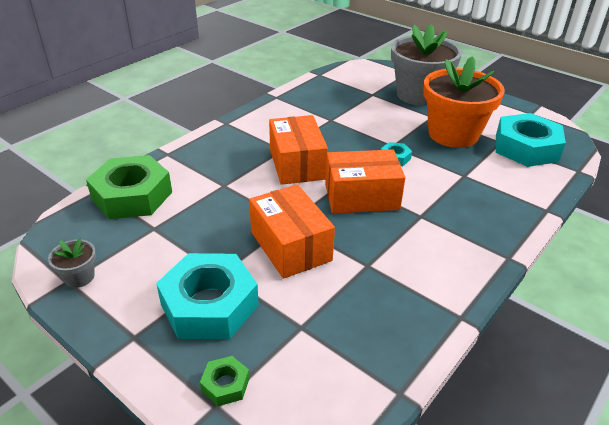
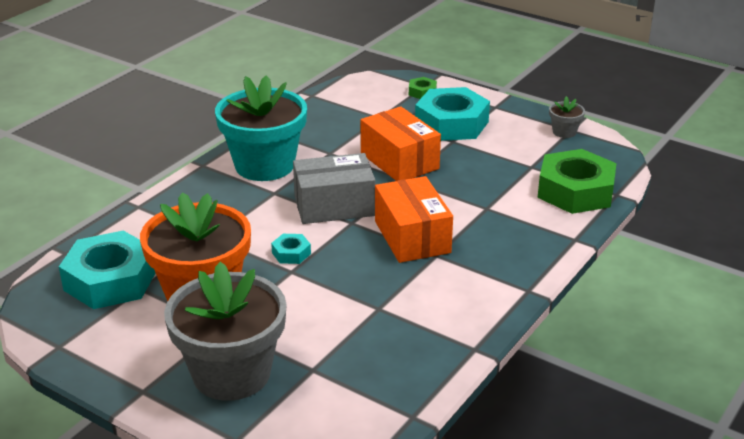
camera: 175 degrees right, 5 degrees down
orange box [325,149,405,214] -> grey box [293,153,376,224]
none -> turquoise flower pot [215,76,307,181]

